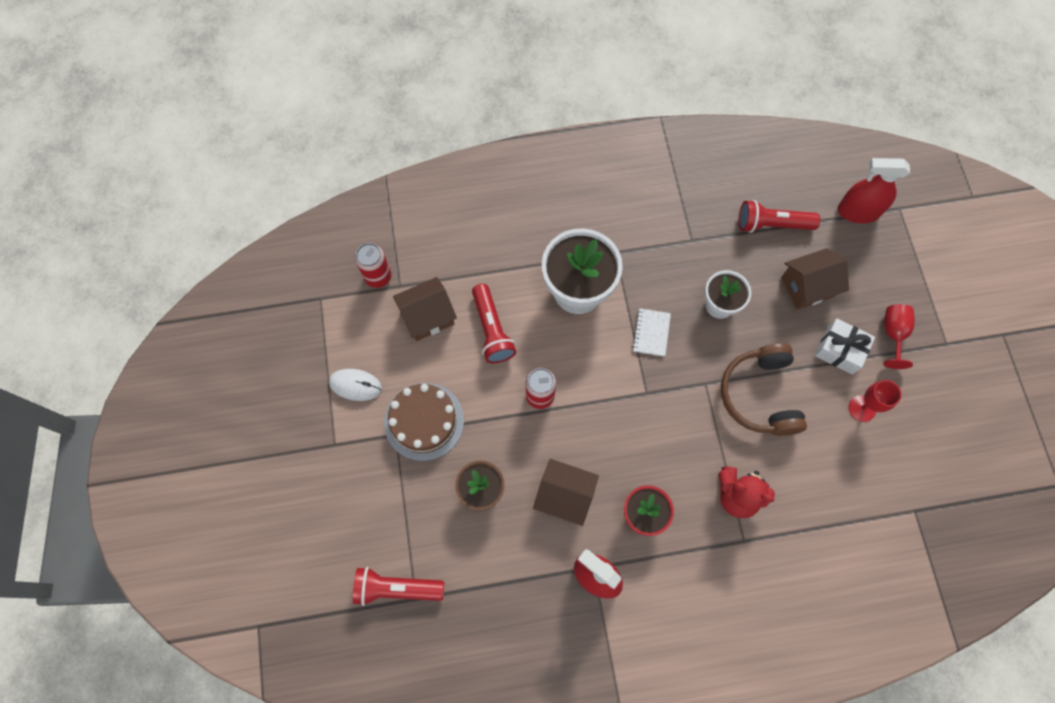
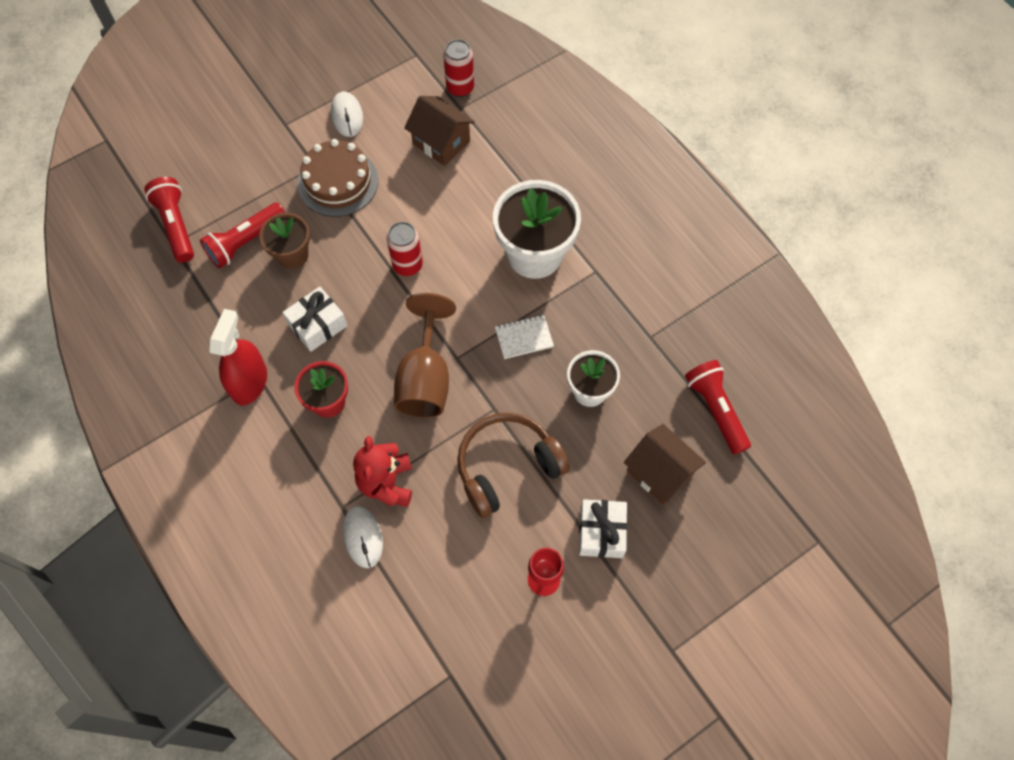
camera: 65 degrees right, 5 degrees down
red flashlight [472,284,516,363] -> red flashlight moved to [200,203,285,268]
brown house [533,459,599,526] -> white gift [282,287,347,352]
red spray bottle [837,158,910,223] -> none
red goblet [883,304,915,369] -> none
none -> white mouse [343,506,383,568]
none -> brown goblet [394,293,456,418]

